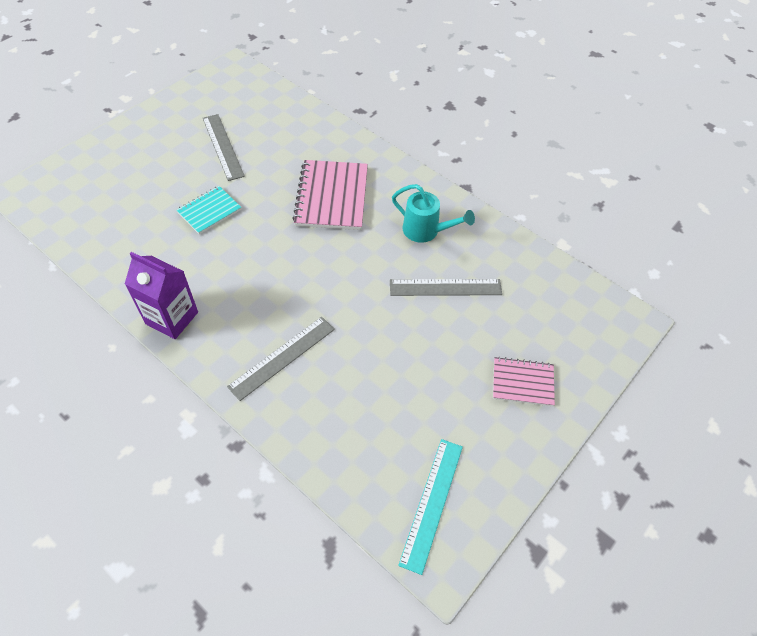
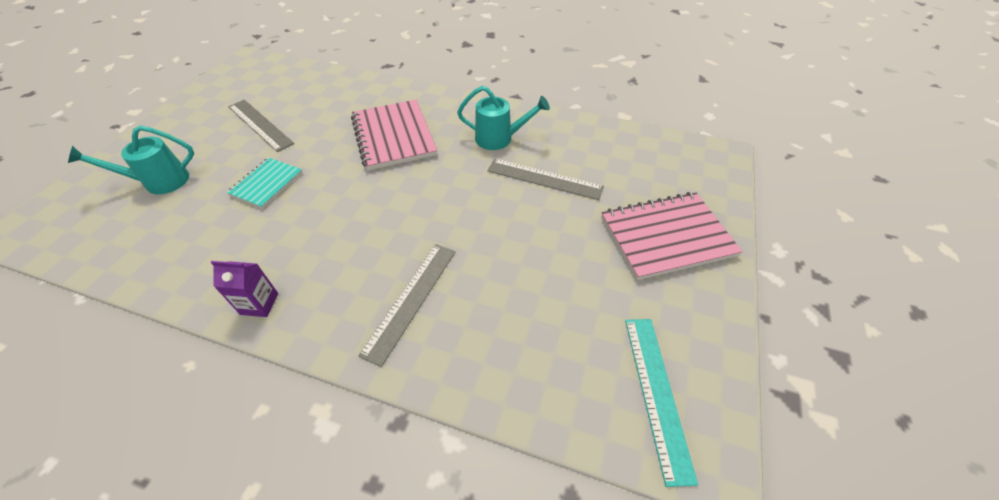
camera: 20 degrees left, 5 degrees down
purple carton [125,252,198,339] -> purple carton [211,261,278,317], size x0.60
grey ruler [390,279,502,296] -> grey ruler turned 45 degrees clockwise [487,159,604,200]
pink notebook [493,356,555,406] -> pink notebook [601,192,742,280], size x1.71
none -> turquoise watering can [68,126,194,194]

